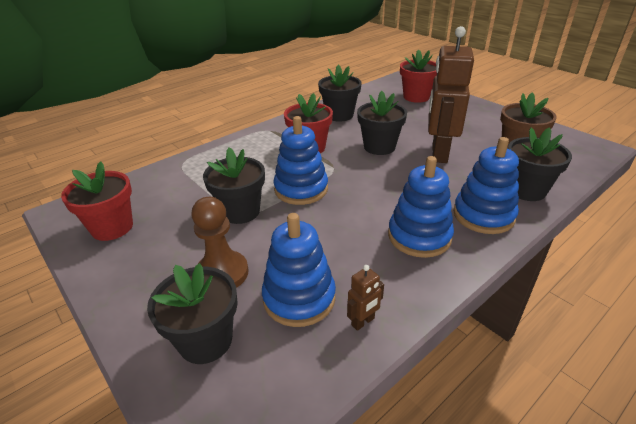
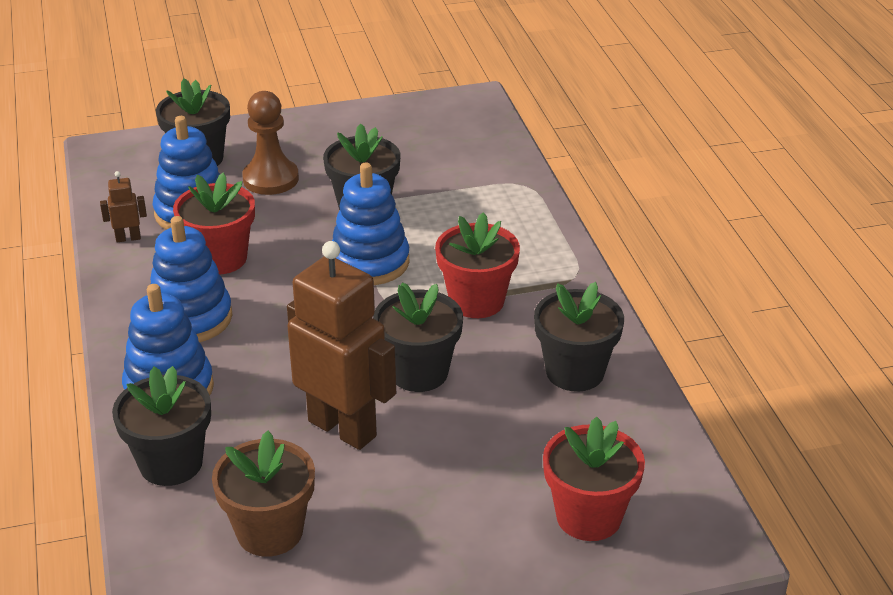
camera: 115 degrees right, 0 degrees up
red flower pot [61,161,133,241] -> red flower pot moved to [173,172,255,274]
brown robot [347,265,384,331] -> brown robot turned 90 degrees clockwise [100,171,147,242]

